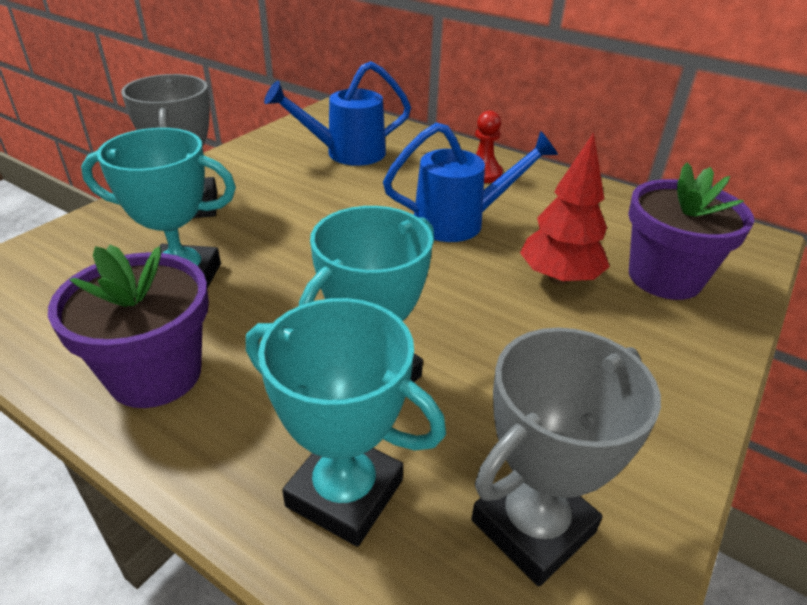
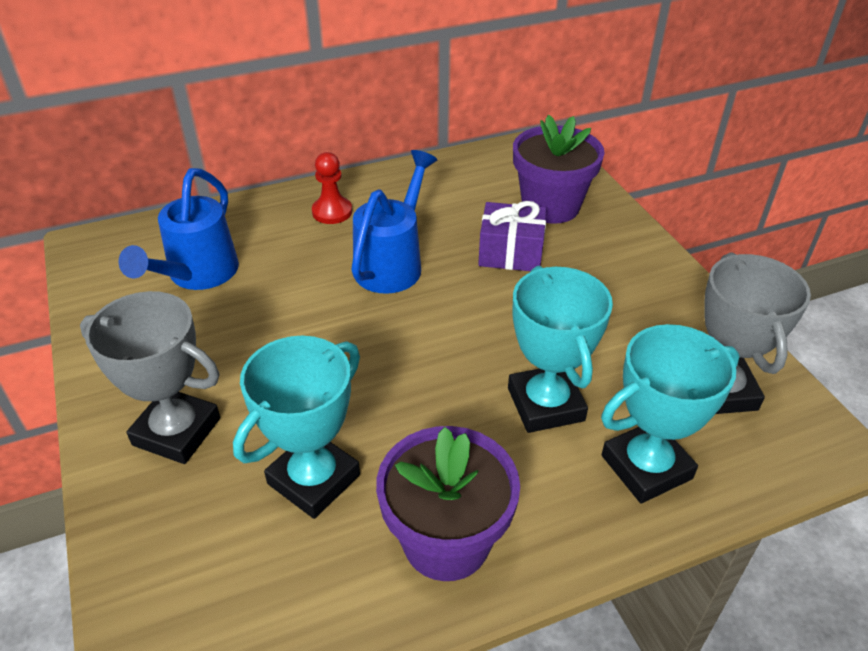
camera: 55 degrees left, 5 degrees up
red tree [520,132,610,285] -> purple gift [478,201,546,271]

